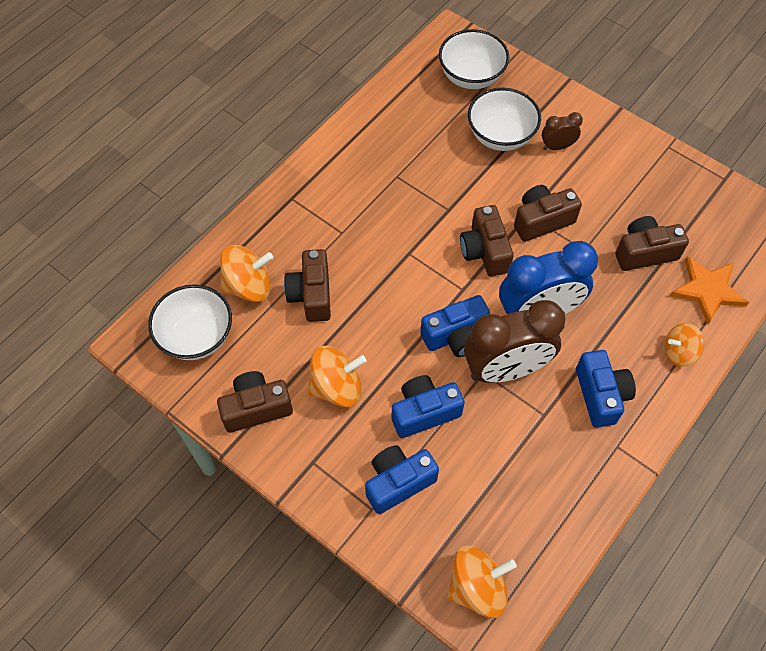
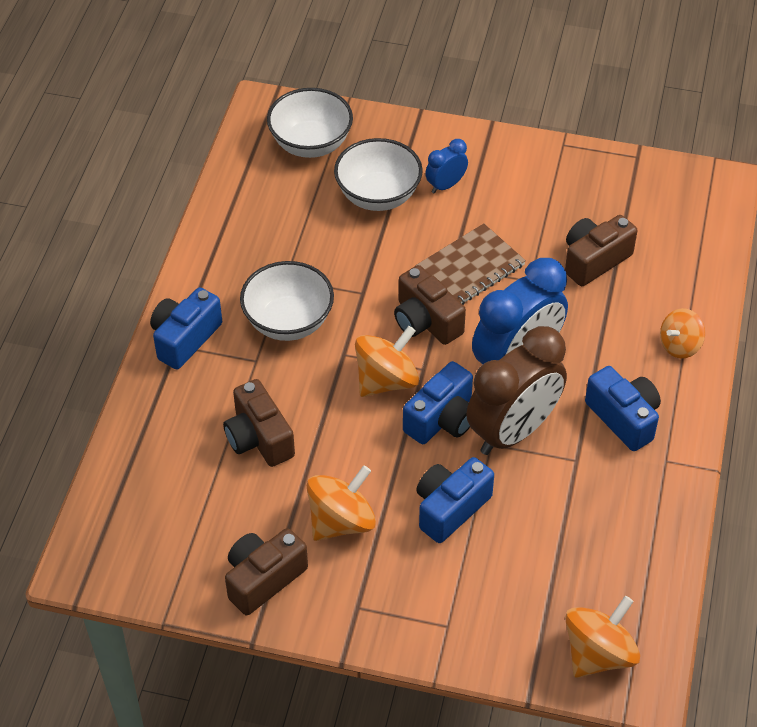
camera: 25 degrees left, 10 degrees down
white bowl [148,284,232,360] -> white bowl moved to [240,261,334,341]
orange spinning top [220,245,273,302] -> orange spinning top moved to [355,326,419,397]
blue camera [365,445,439,514] -> blue camera moved to [150,287,222,369]
brown camera [514,185,582,242] -> brown notebook [416,223,526,305]
brown clock [542,112,583,150] -> blue clock [425,139,468,193]
orange star [670,256,749,324] -> none

